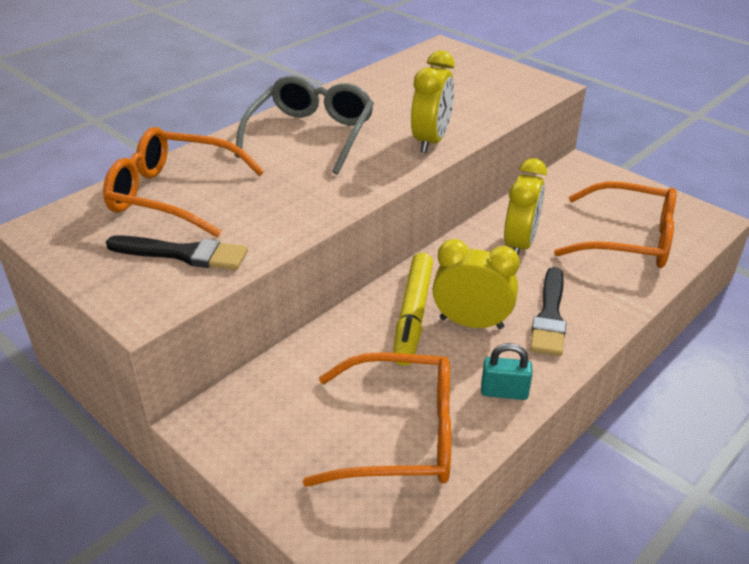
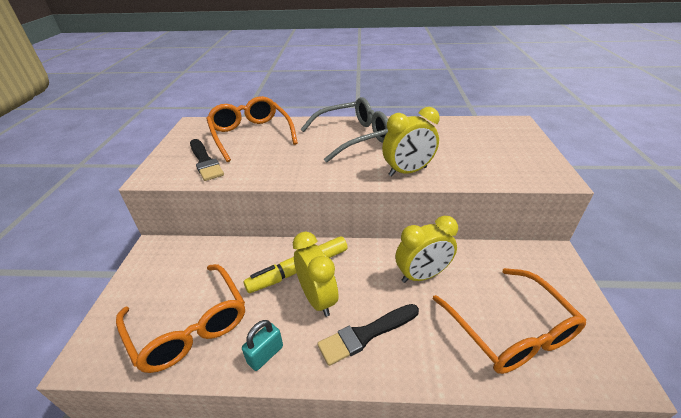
camera: 50 degrees right, 0 degrees up
turquoise padlock [481,343,532,400] -> turquoise padlock turned 75 degrees clockwise [242,320,283,371]

